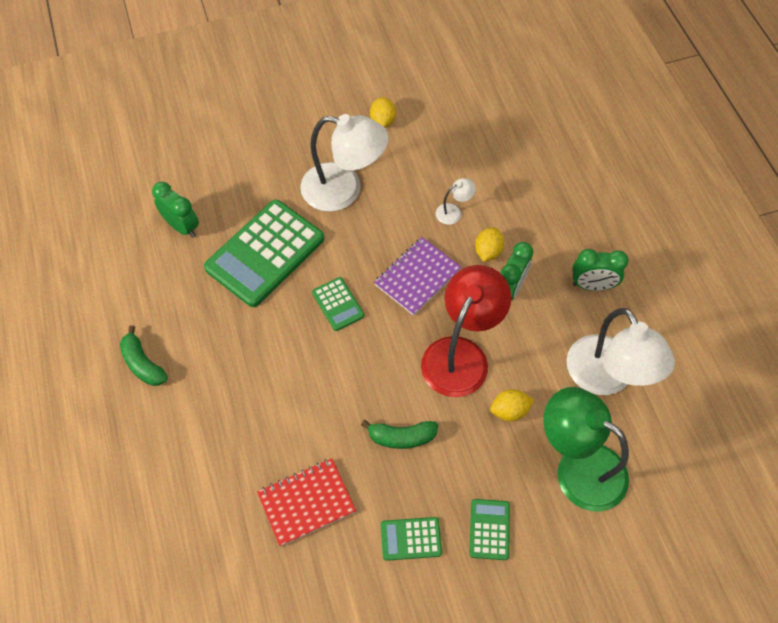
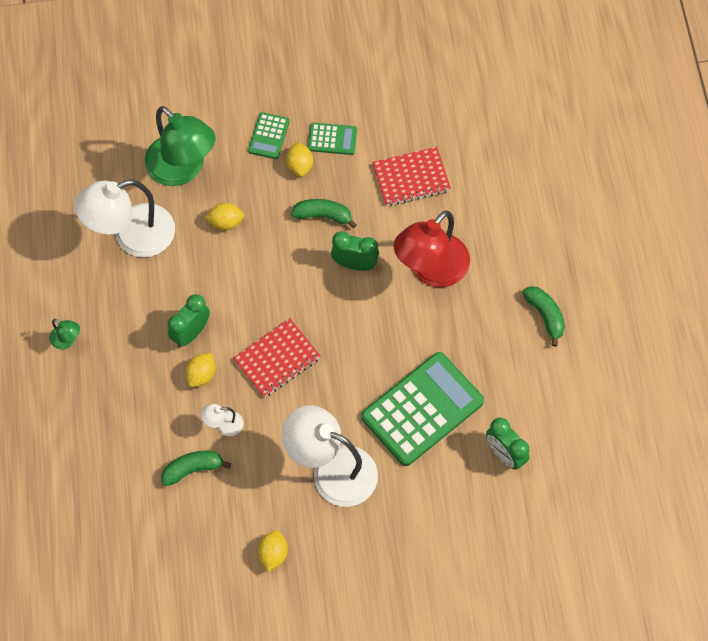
camera: 170 degrees left, 5 degrees up
green calculator [312,277,364,331] -> none
purple notebook [374,237,461,316] -> red notebook [233,318,321,398]
red lamp [421,265,511,397] -> red lamp moved to [394,211,470,287]
white lamp [567,308,675,395] -> white lamp turned 105 degrees counterclockwise [74,179,175,257]
green clock [573,249,629,291] -> green clock moved to [331,231,379,271]
none -> green lamp [50,319,80,349]
none -> green banana [161,451,231,486]
none -> yellow lemon [286,142,313,177]

